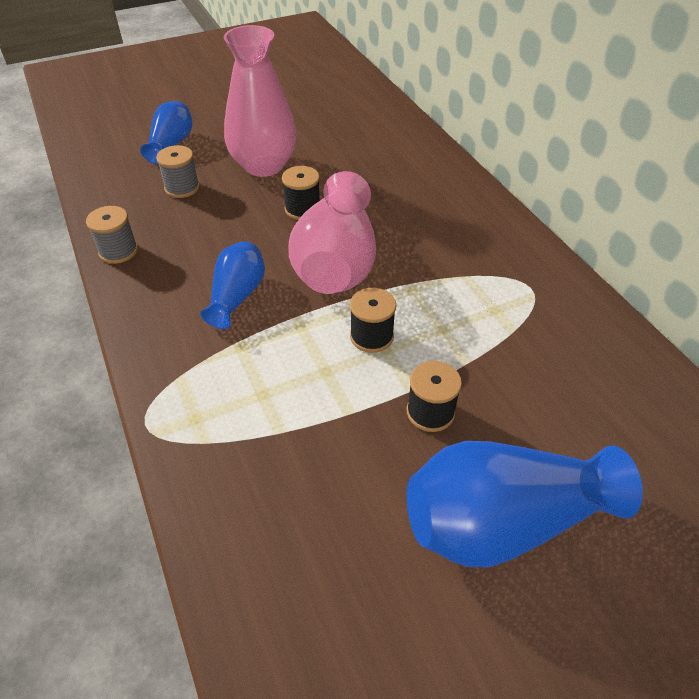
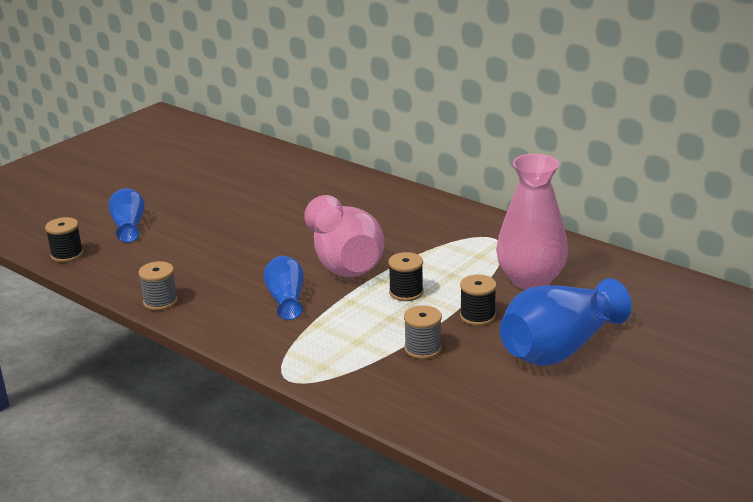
camera: 25 degrees left, 20 degrees down
grey spool [156,145,200,198] -> grey spool moved to [404,305,442,359]
pink vase [224,25,297,177] -> pink vase moved to [496,154,568,290]
black spool [282,166,320,220] -> black spool moved to [45,217,83,262]

